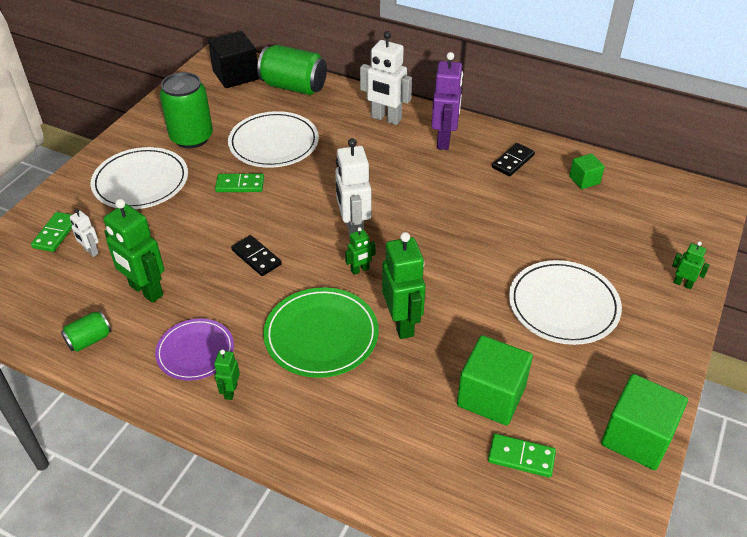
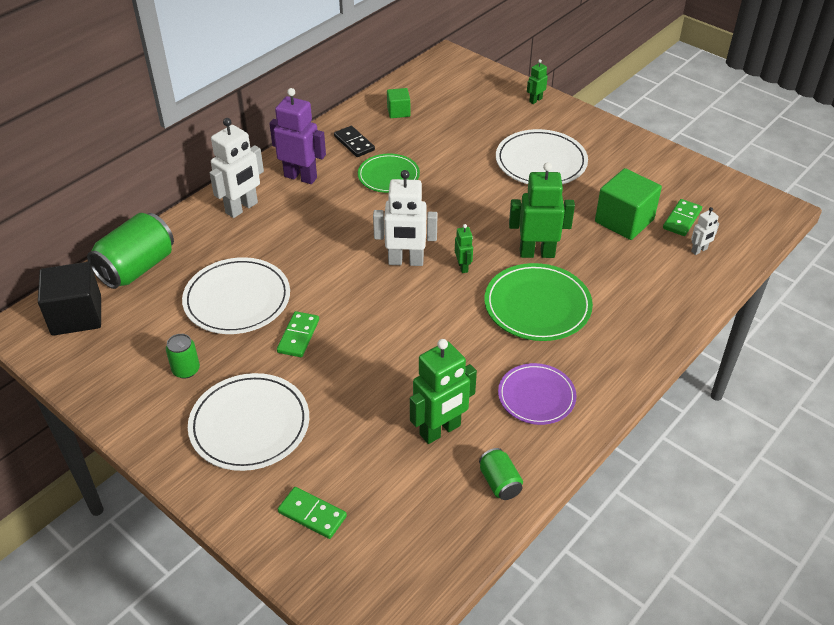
camera: 75 degrees left, 0 degrees up
white robot [70,209,99,257] -> white robot moved to [691,207,719,255]
green can [159,72,213,148] -> green can [166,334,200,379], size x0.50
green robot [214,350,240,400] -> none
black domino [231,235,282,276] -> none
green cube [601,374,688,470] -> none
none -> green plate [358,154,420,193]

